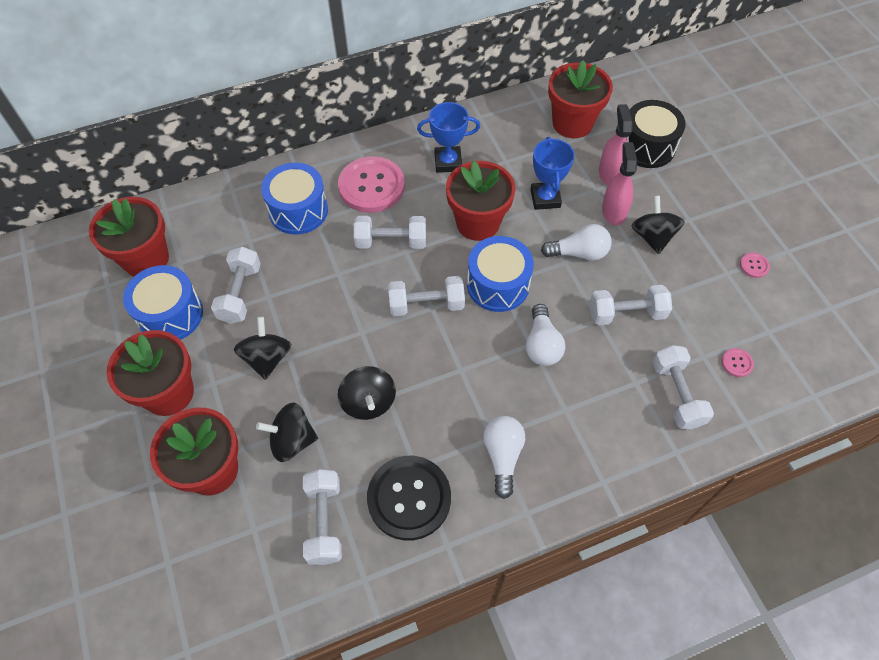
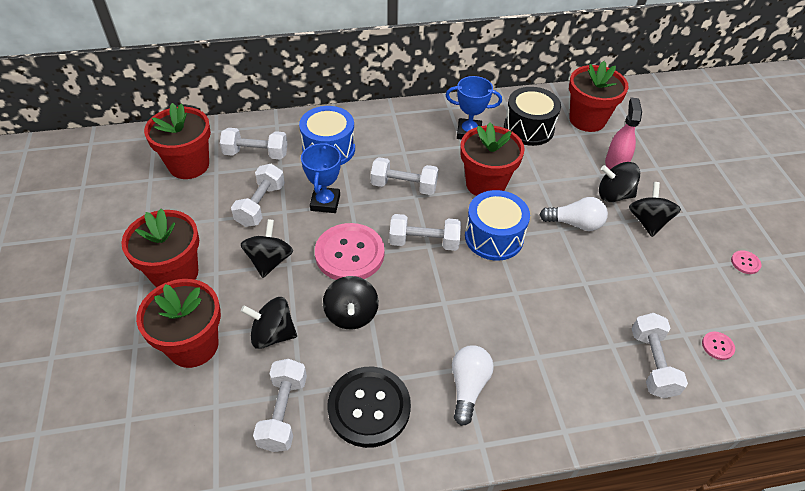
camera: 10 degrees right, 10 degrees down
blue drum [123,265,203,340] -> none
pink button [338,156,405,213] -> pink button moved to [315,223,384,280]
white light bulb [526,304,565,366] -> none
blue trophy [530,137,575,210] -> blue trophy moved to [301,142,341,213]
white dumbbell [590,285,672,325] -> white dumbbell moved to [220,128,288,159]
pink spray bottle [602,142,637,226] -> black spinning top [599,162,640,202]
black drum [627,100,686,168] -> black drum moved to [504,87,561,146]

